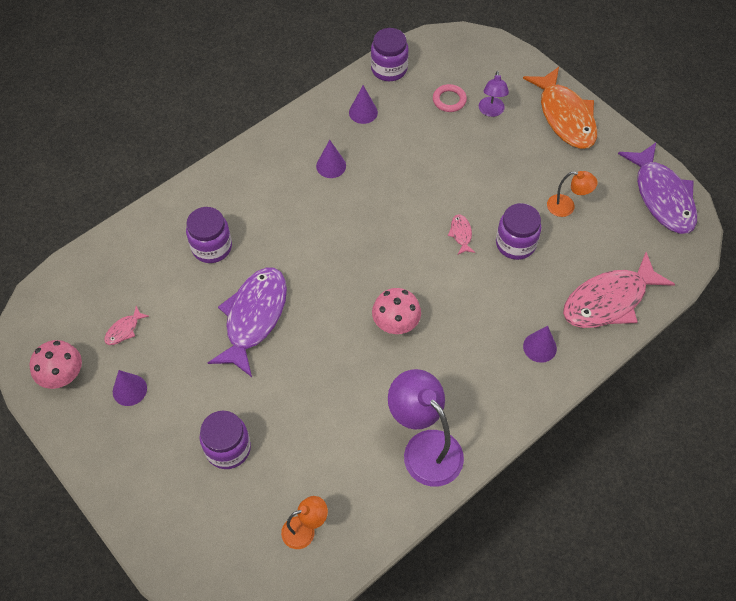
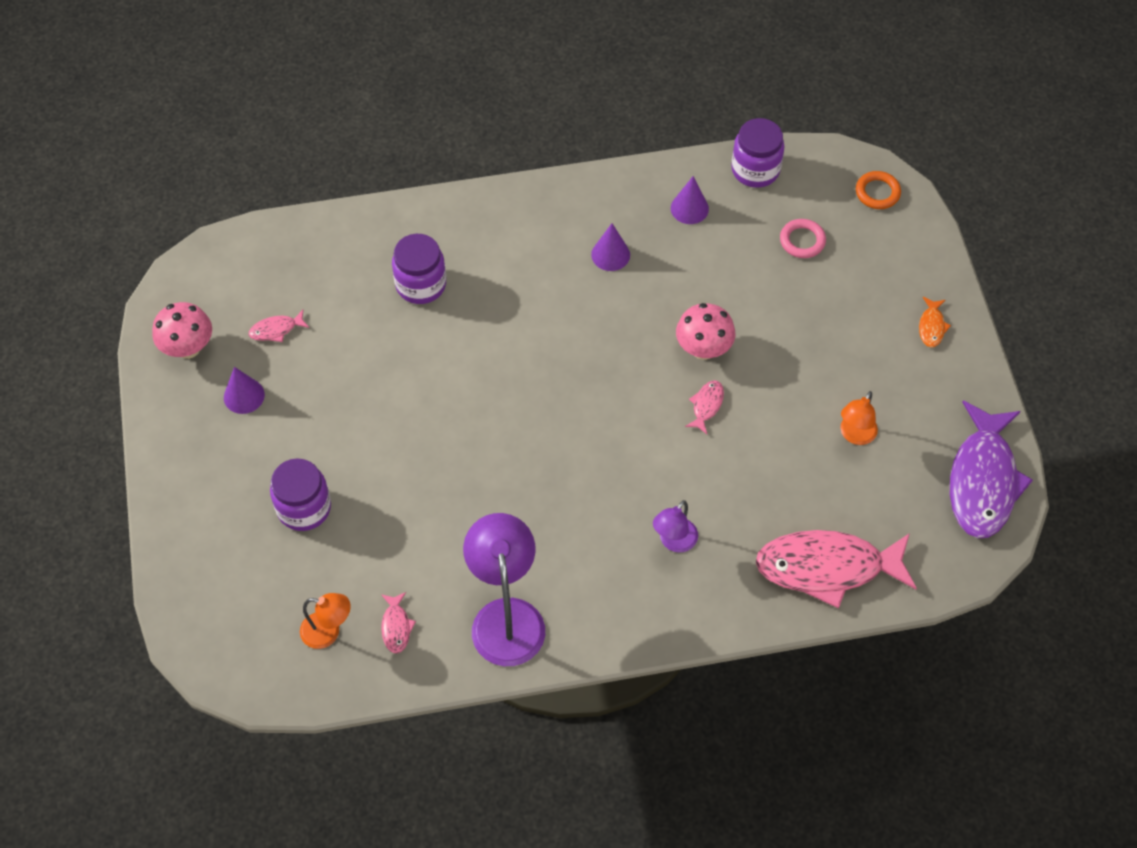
camera: 30 degrees right, 0 degrees up
purple fish [208,267,287,377] -> none
pink mushroom [372,288,421,334] -> pink mushroom moved to [676,303,735,360]
purple lamp [479,71,509,117] -> purple lamp moved to [653,500,698,553]
purple jar [496,203,542,260] -> none
orange fish [523,67,597,149] -> orange fish [919,297,951,348], size x0.41
purple cone [523,326,557,363] -> none
orange lamp [547,171,598,217] -> orange lamp turned 75 degrees clockwise [840,391,878,445]
none -> pink fish [381,592,416,654]
none -> orange ring [856,171,901,209]

